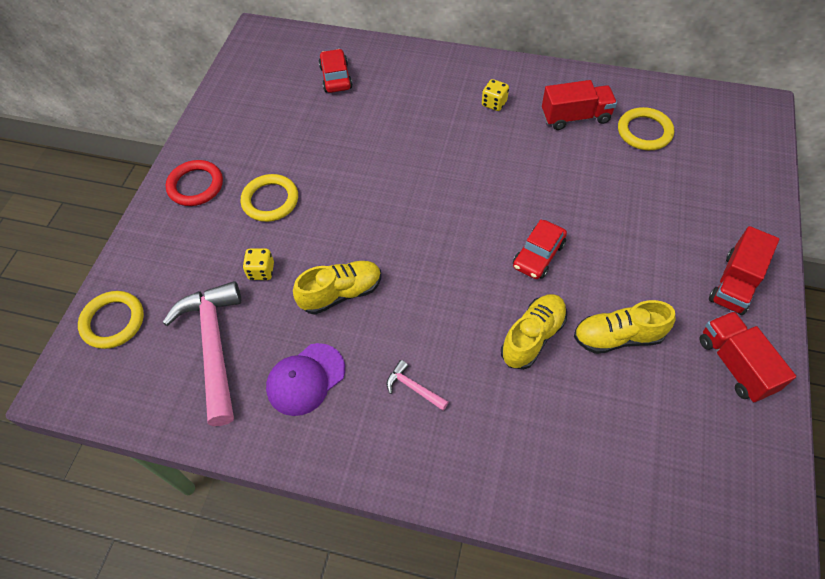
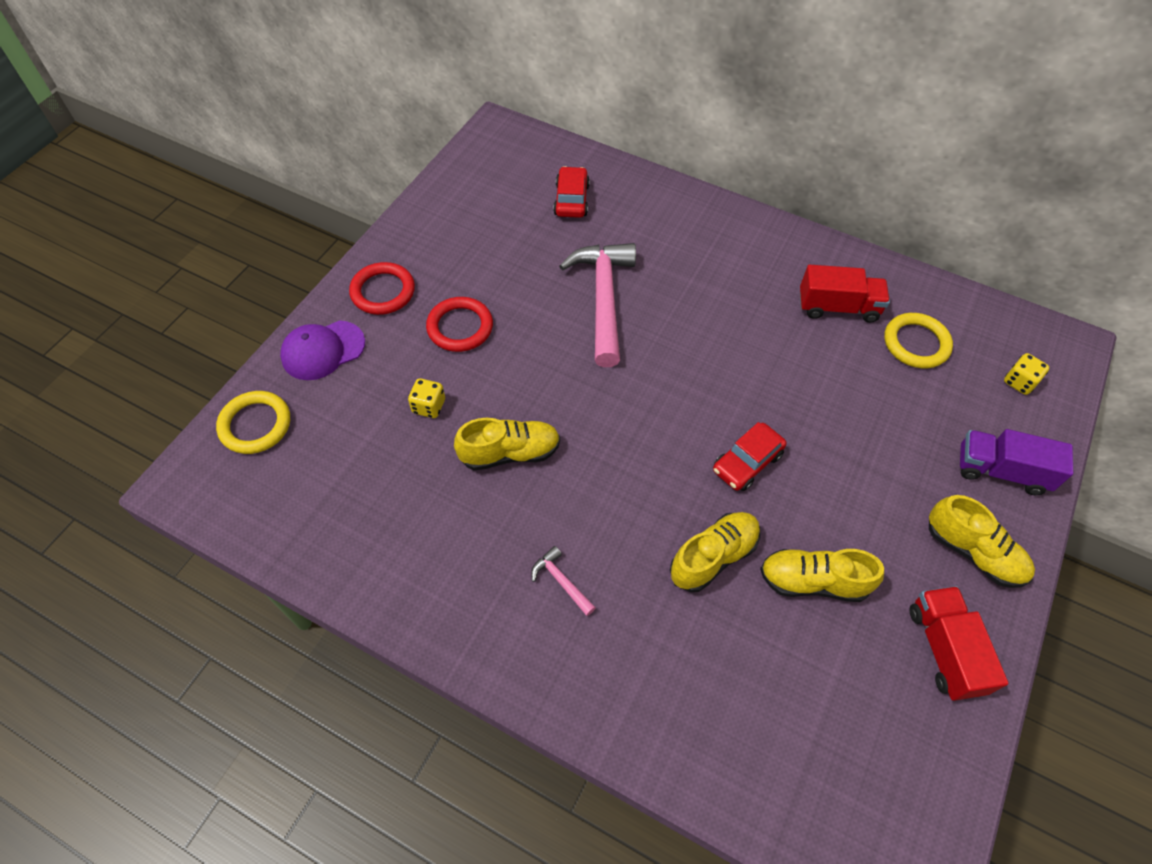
camera: 10 degrees right, 0 degrees up
pink hammer [163,281,241,426] -> pink hammer moved to [559,243,636,367]
yellow ring [241,174,298,222] -> red ring [426,297,493,352]
purple cap [266,343,345,416] -> purple cap moved to [280,321,365,380]
yellow dice [482,79,509,111] -> yellow dice moved to [1004,353,1049,395]
red truck [709,226,779,315] -> yellow shoe [929,495,1035,588]
none -> purple truck [960,429,1073,495]

